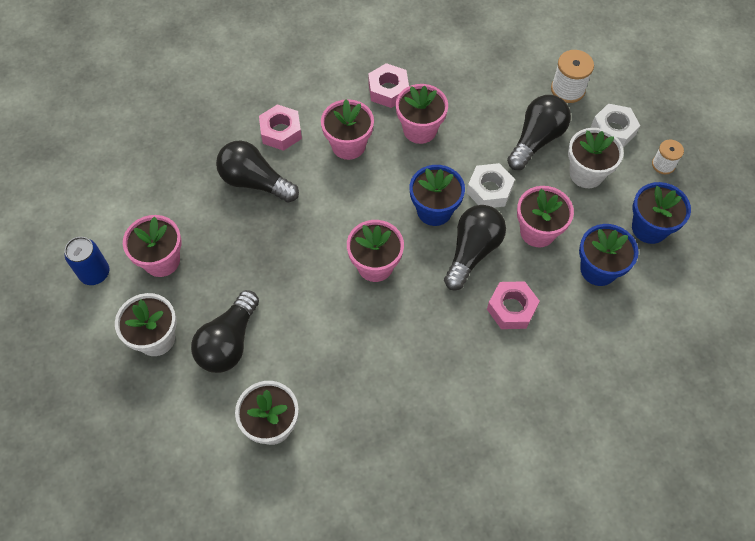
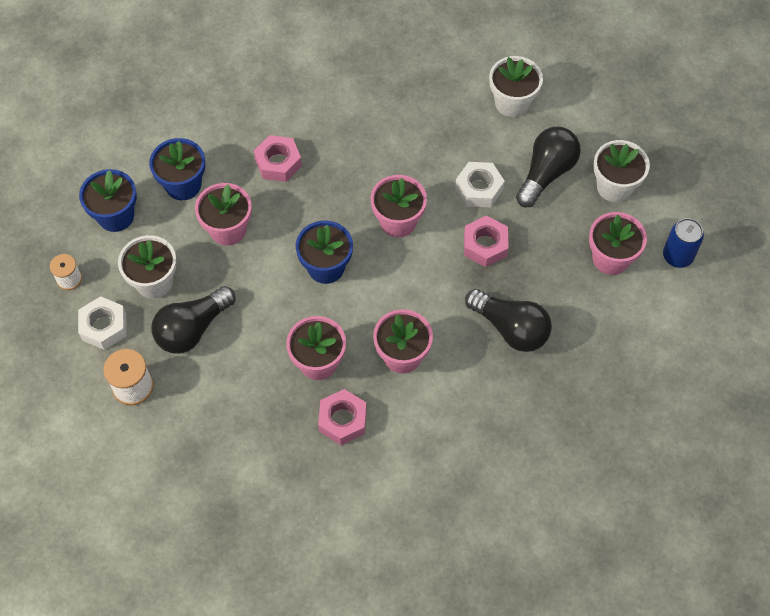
camera: 170 degrees left, 0 degrees up
pink nut [259,104,302,151] -> pink nut moved to [464,216,509,267]
black light bulb [444,205,506,290] -> none
white nut [467,163,515,208] -> white nut moved to [455,162,505,207]

